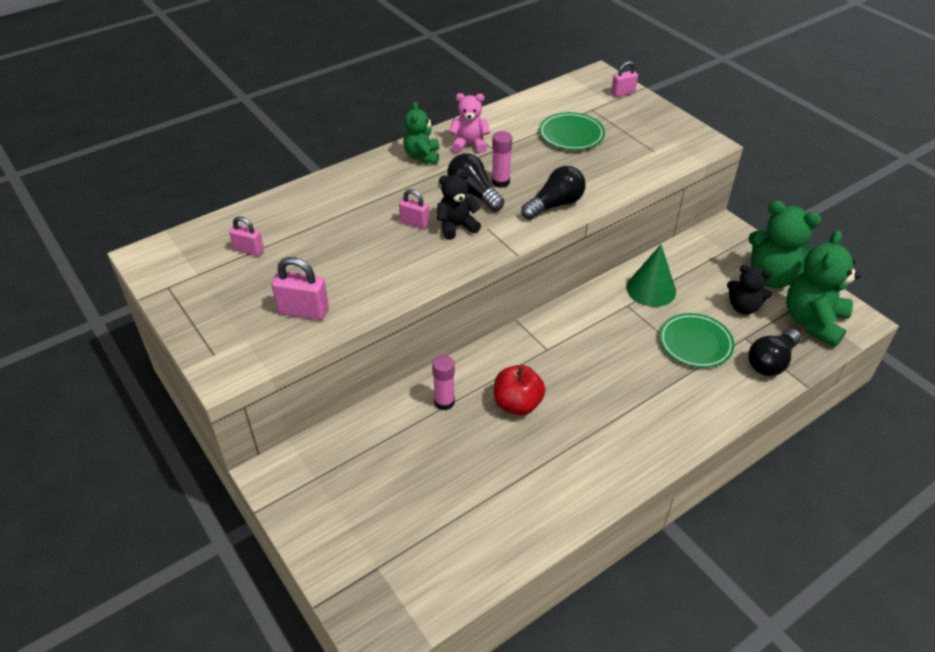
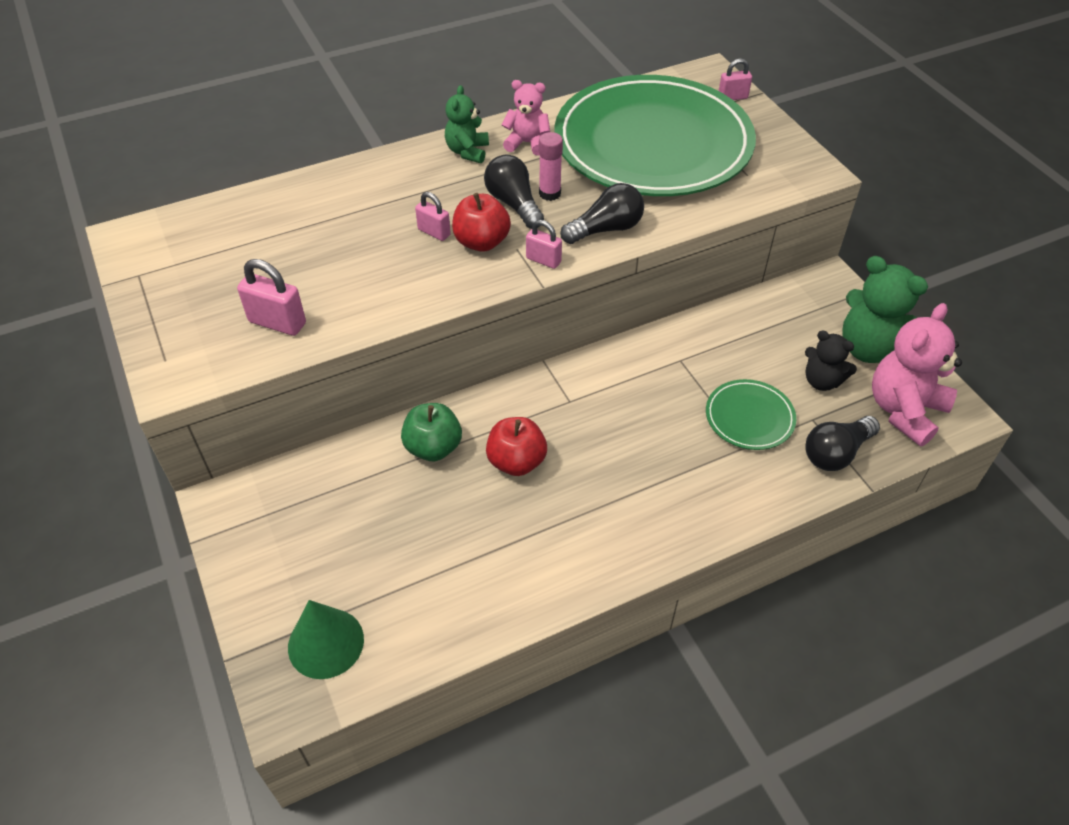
camera: 10 degrees right, 5 degrees up
pink padlock [229,216,264,256] -> pink padlock moved to [526,220,562,269]
pink glue stick [432,355,455,410] -> green apple [401,403,462,461]
black teddy bear [437,170,481,240] -> red apple [452,193,511,252]
green plate [539,112,605,150] -> green plate [554,75,756,196], size x2.48
green cone [627,245,676,307] -> green cone moved to [288,600,364,679]
green teddy bear [786,230,861,347] -> pink teddy bear [872,303,962,446]

